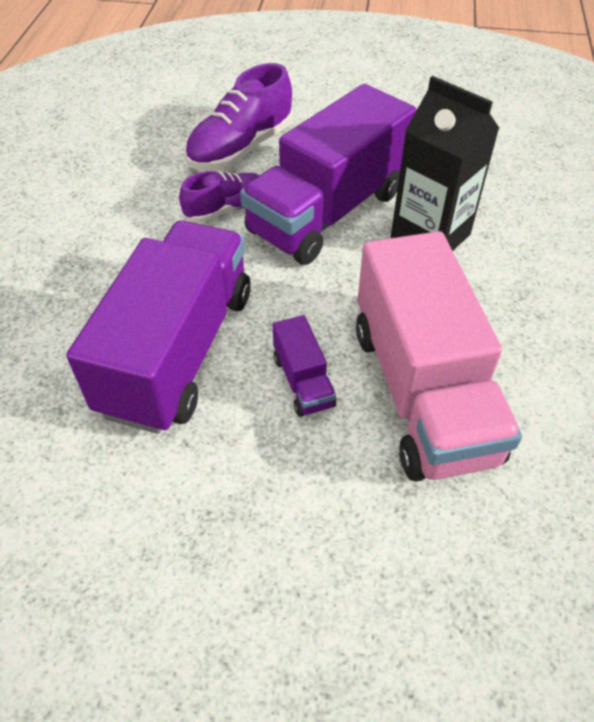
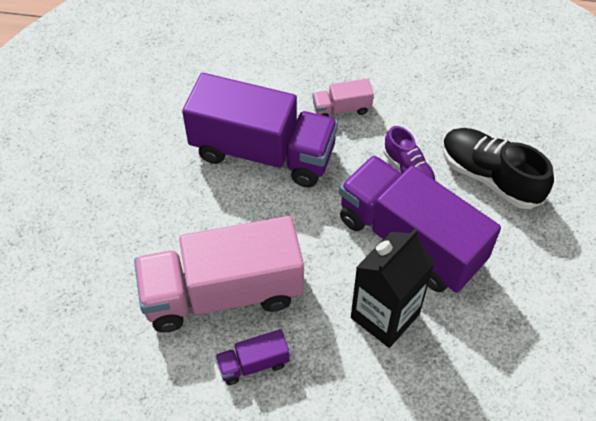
camera: 90 degrees right, 5 degrees up
purple shoe [185,63,293,171] -> black shoe [442,128,554,209]
purple truck [273,315,336,417] -> purple truck moved to [215,329,290,385]
none -> pink truck [313,79,374,117]

